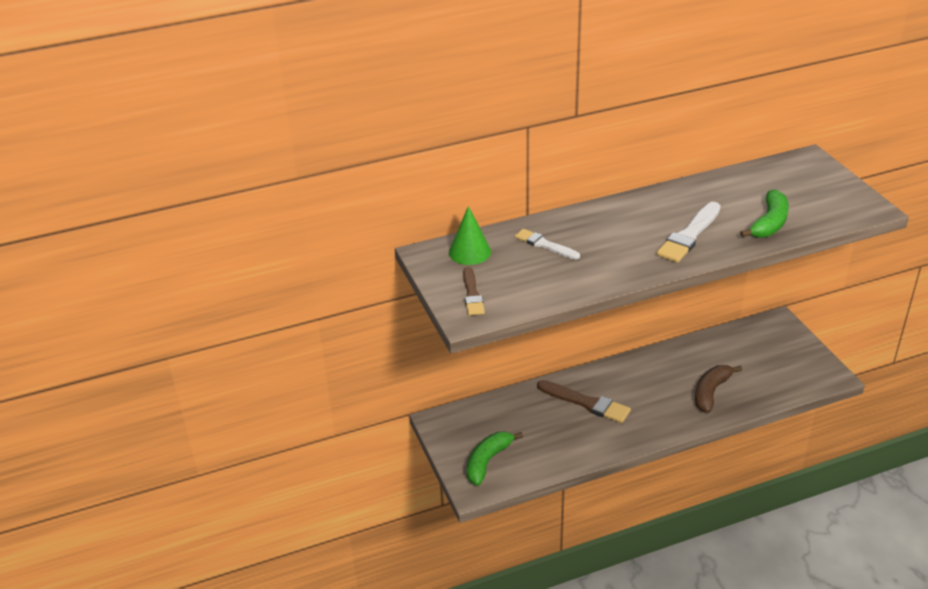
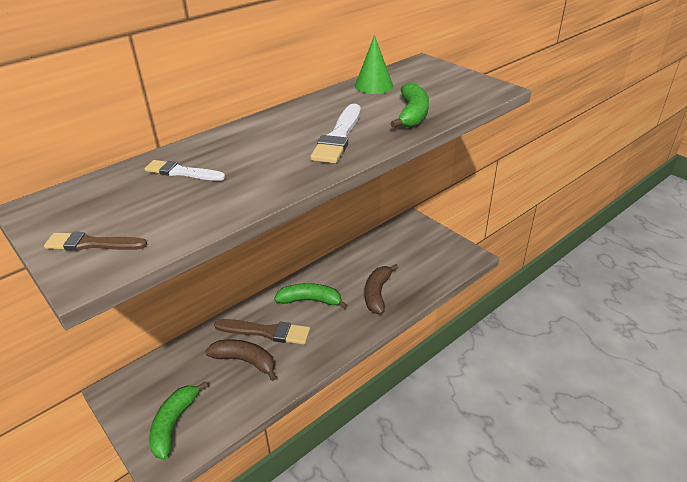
camera: 20 degrees left, 0 degrees up
green cone [449,206,491,265] -> green cone moved to [355,35,393,94]
brown brush [463,267,485,316] -> brown brush turned 120 degrees clockwise [44,232,147,251]
none -> brown banana [205,340,277,381]
none -> green banana [274,283,348,309]

